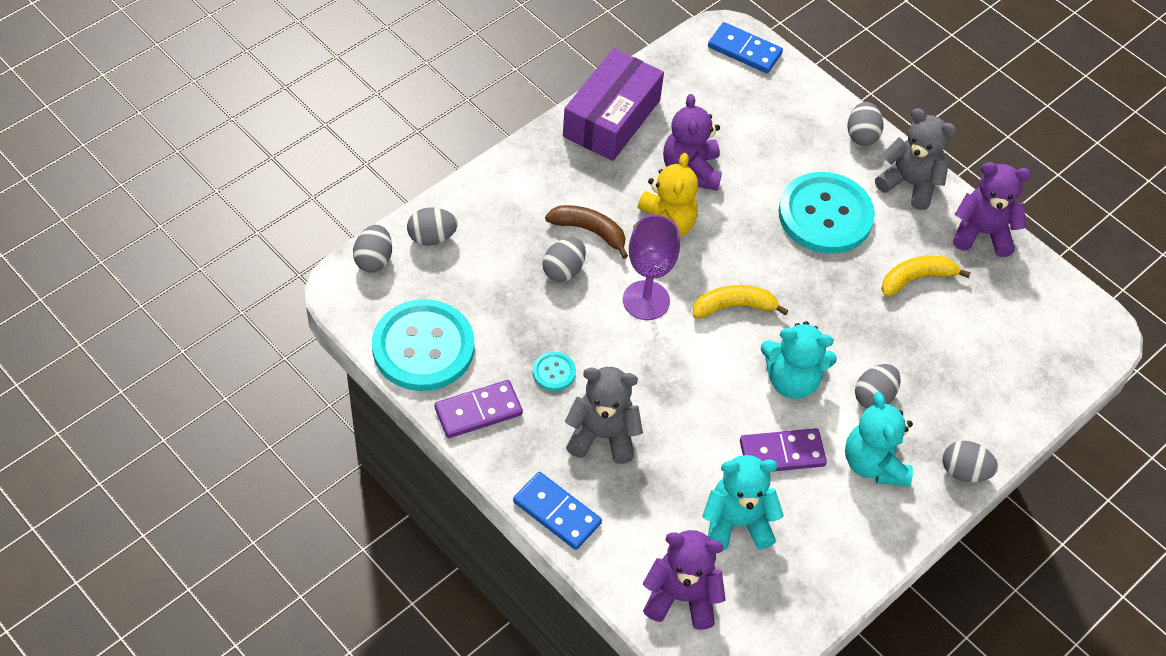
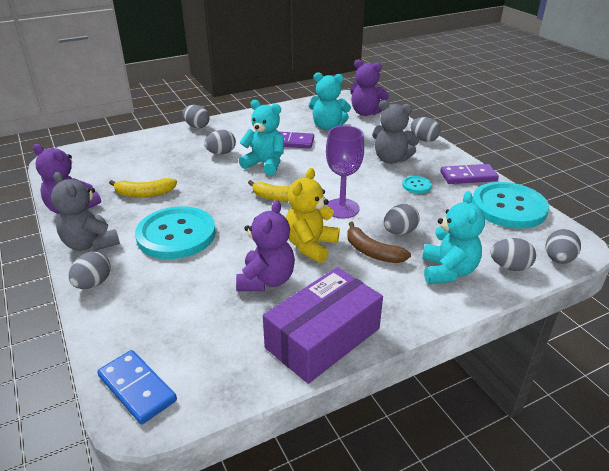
camera: 160 degrees left, 20 degrees down
blue domino [513,472,602,550] -> grey egg [410,117,441,142]
turquoise teddy bear [845,392,913,486] -> turquoise teddy bear moved to [422,191,485,284]

